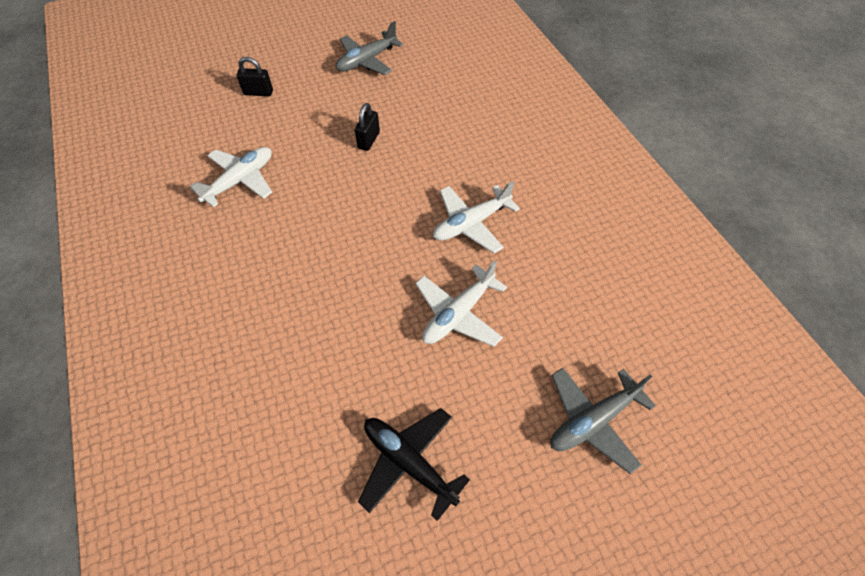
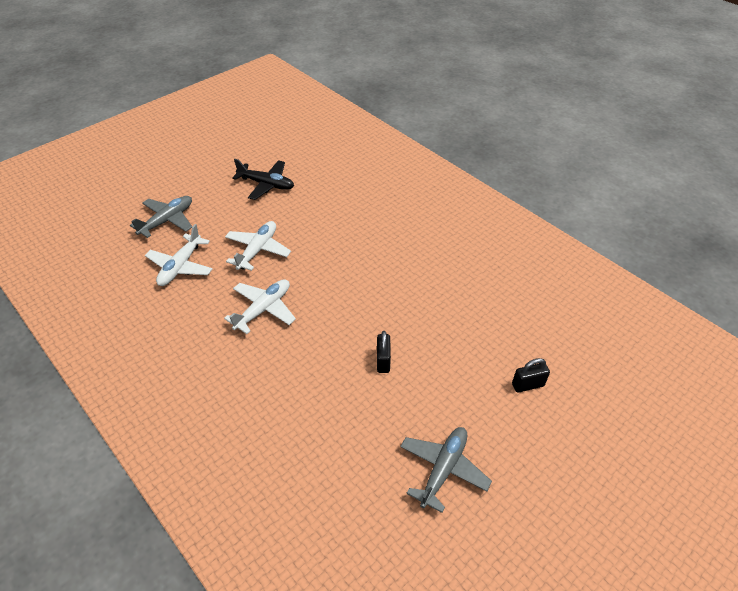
camera: 160 degrees right, 10 degrees down
white plane [191,147,272,208] -> white plane moved to [145,224,213,286]

